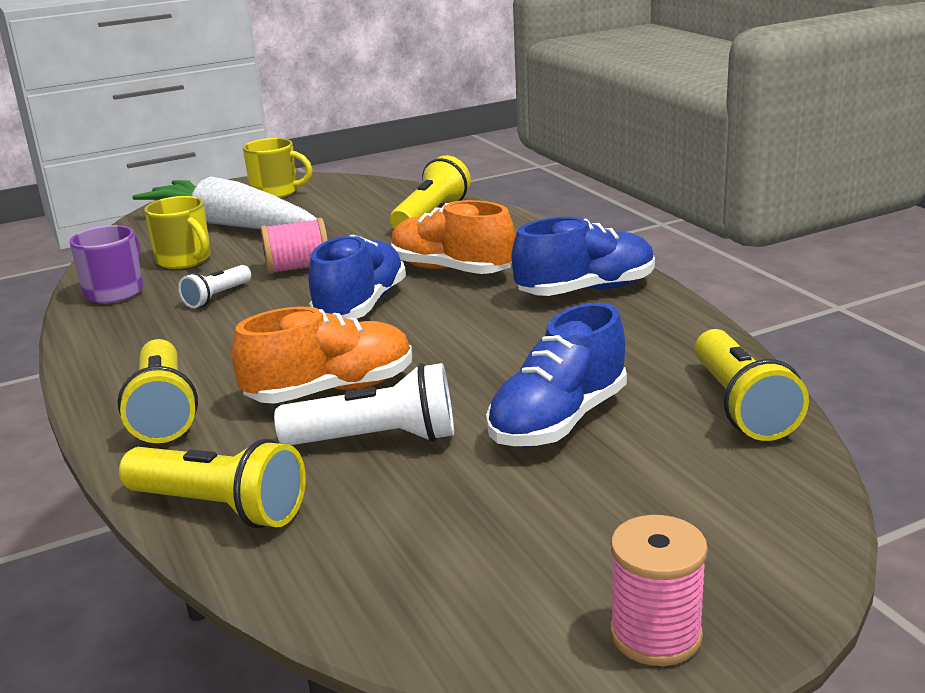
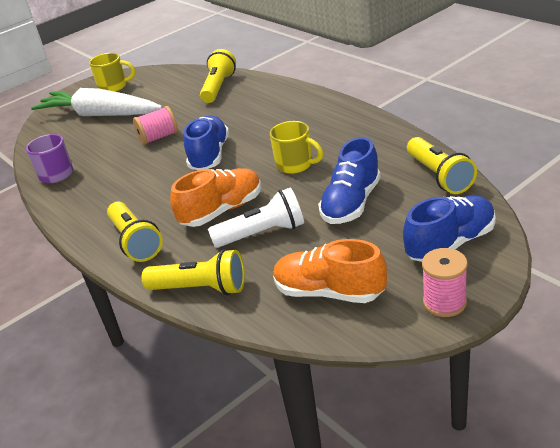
camera: 10 degrees left, 10 degrees up
yellow mug [144,196,211,269] -> yellow mug moved to [270,121,323,174]
white flashlight [178,265,251,308] -> none
orange shoe [391,200,516,274] -> orange shoe moved to [273,239,387,303]
blue shoe [512,217,655,296] -> blue shoe moved to [403,195,496,262]

